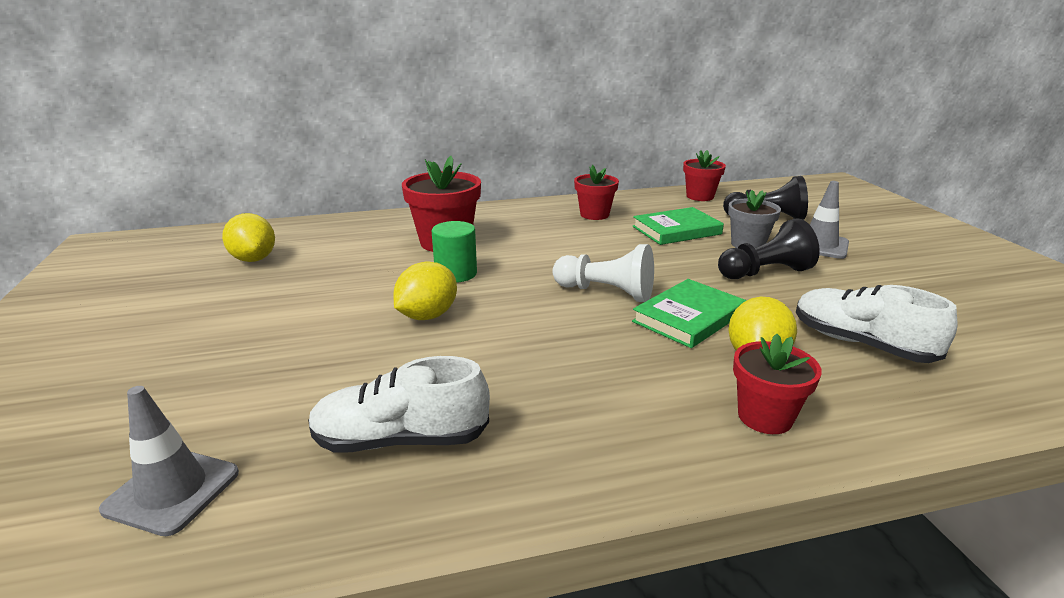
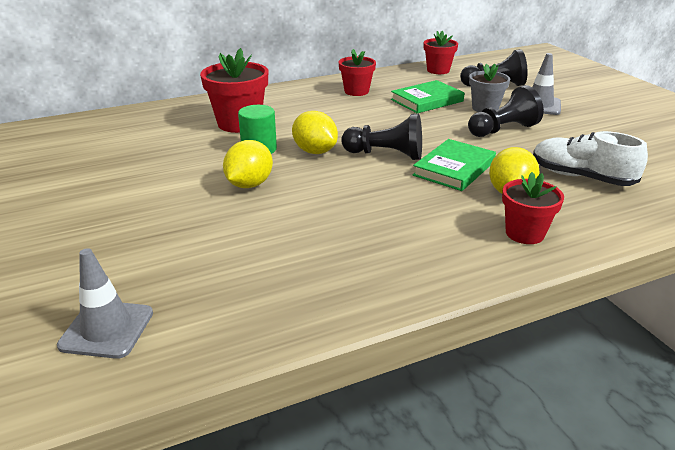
camera: 10 degrees left, 5 degrees up
yellow lemon [222,213,275,262] -> yellow lemon moved to [292,111,338,154]
white shoe [308,356,490,453] -> none
white pawn [552,244,654,302] -> black pawn [341,114,422,160]

